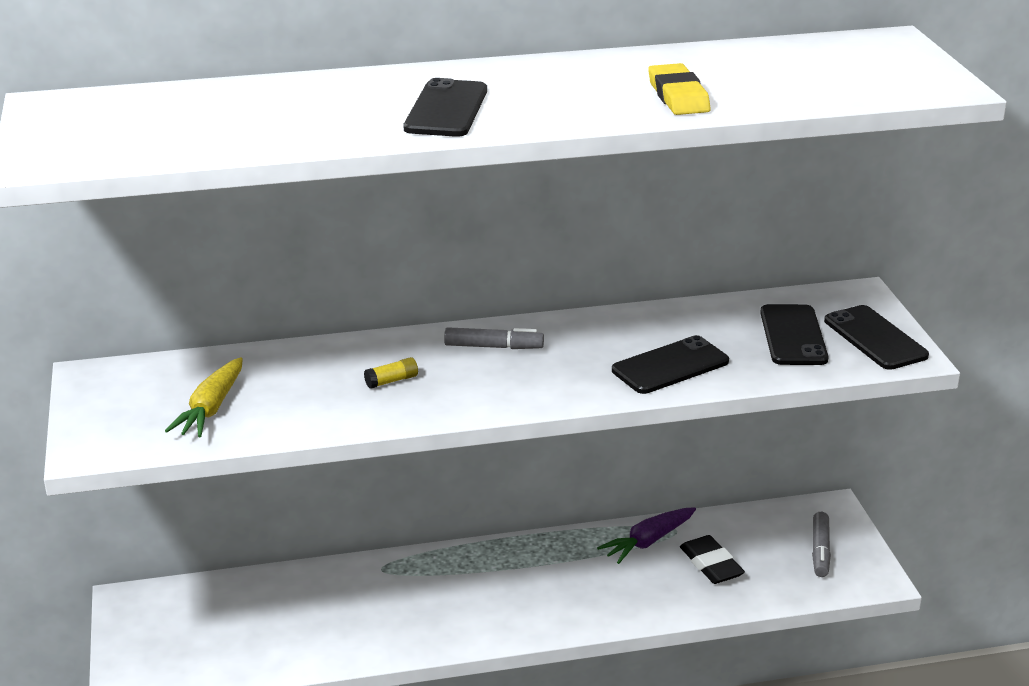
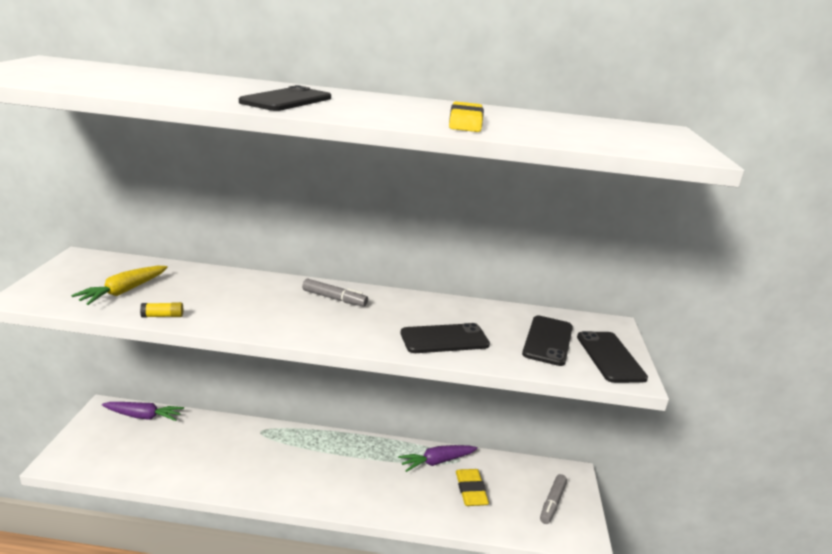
camera: 15 degrees right, 5 degrees down
yellow glue stick [364,357,418,389] -> yellow glue stick moved to [140,302,183,318]
black eraser [680,535,745,584] -> yellow eraser [456,469,489,506]
none -> purple carrot [102,402,184,421]

